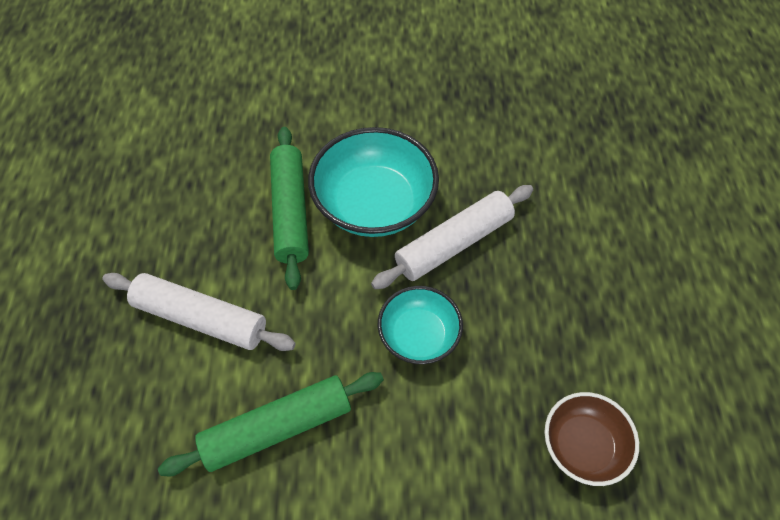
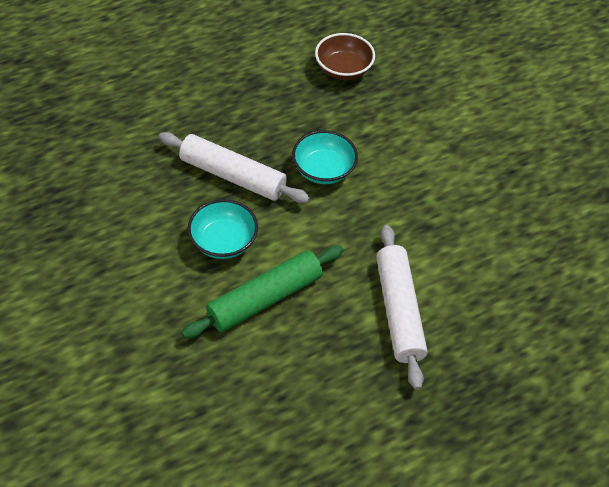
camera: 120 degrees left, 5 degrees down
green rolling pin [158,372,384,476] -> none
turquoise bowl [308,127,439,237] -> turquoise bowl [188,199,258,259], size x0.59

